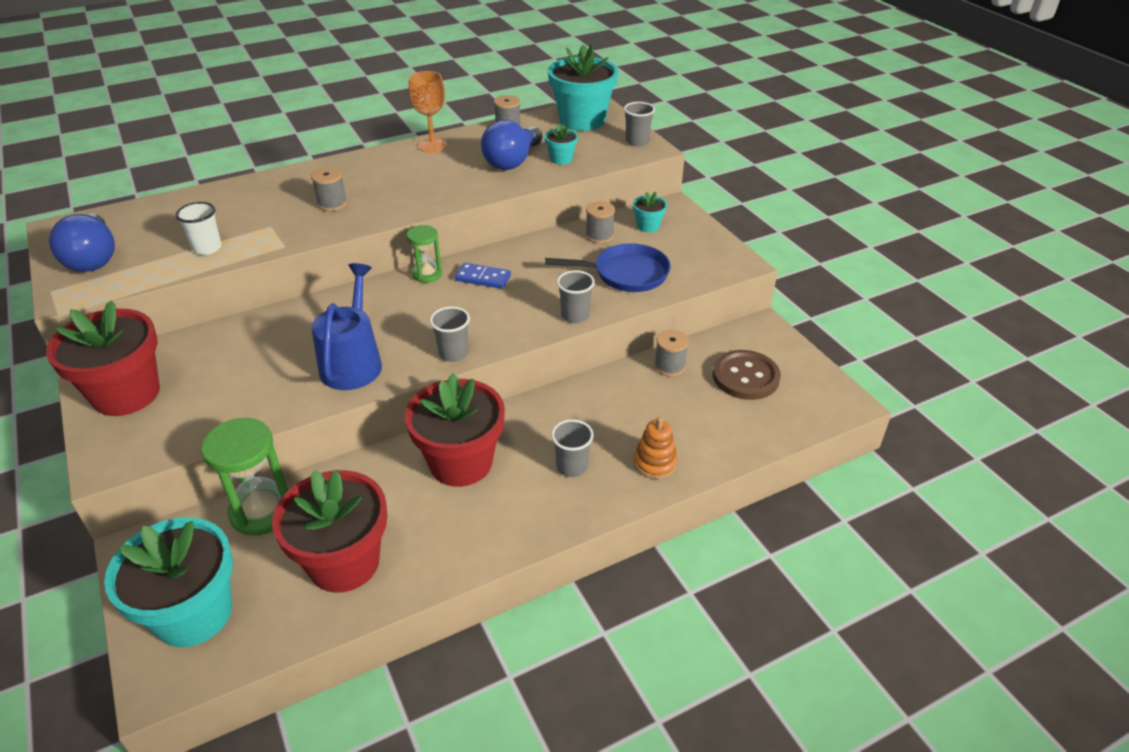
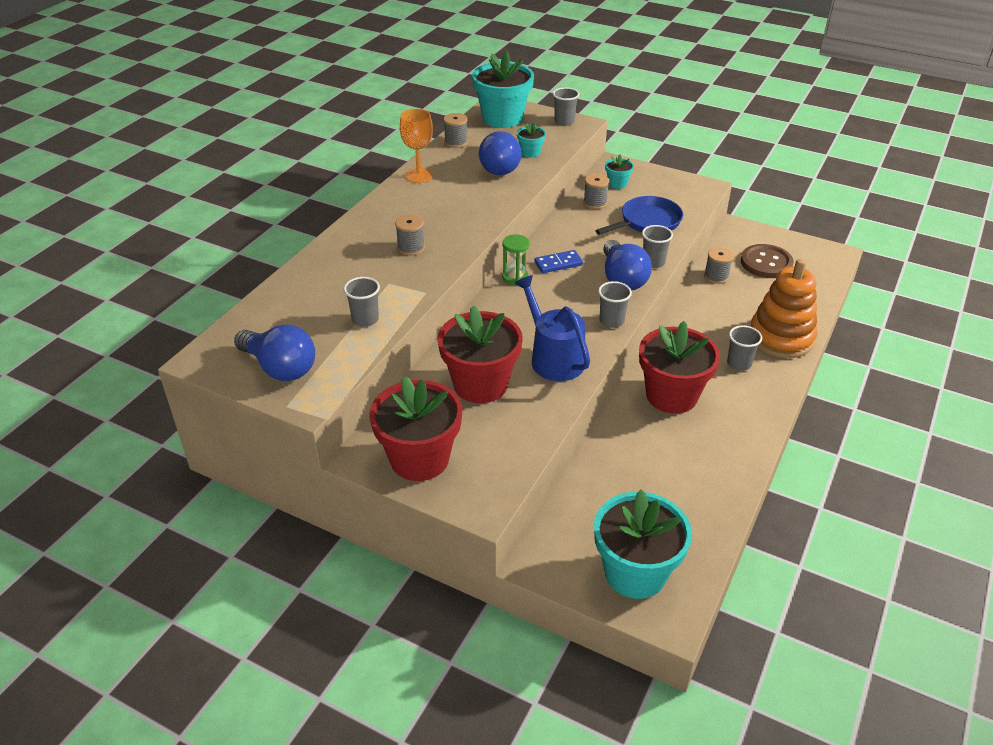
camera: 35 degrees left, 0 degrees up
white cup [176,202,222,255] -> grey cup [344,277,380,327]
green hourglass [201,418,288,536] -> none
red flower pot [272,470,387,593] -> red flower pot moved to [438,305,523,403]
orange stacking toy [634,417,678,479] -> orange stacking toy [750,259,817,358], size x1.96
none -> blue light bulb [603,240,652,291]

